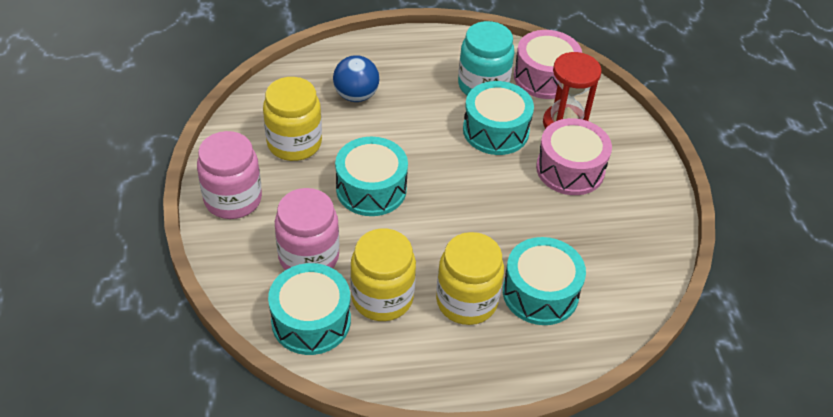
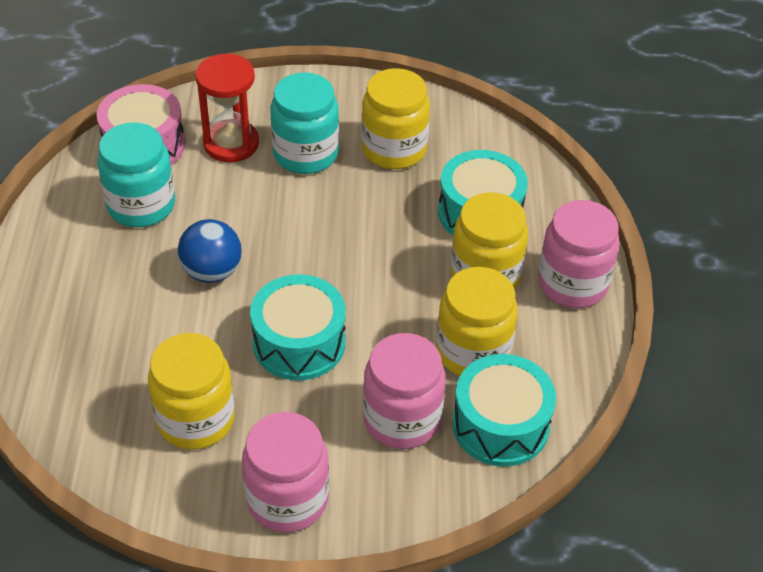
camera: 80 degrees left, 0 degrees up
blue ball [333,55,379,102] -> blue ball moved to [178,219,242,283]
turquoise drum [463,81,534,155] -> none
pink drum [536,118,612,195] -> turquoise jar [270,72,339,174]
none -> yellow jar [361,68,430,169]
none -> pink jar [538,200,620,308]

